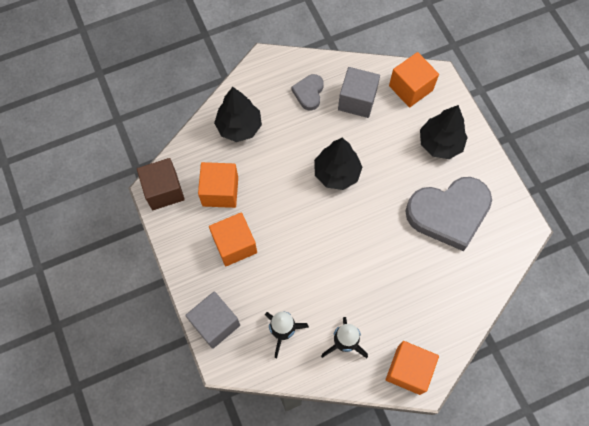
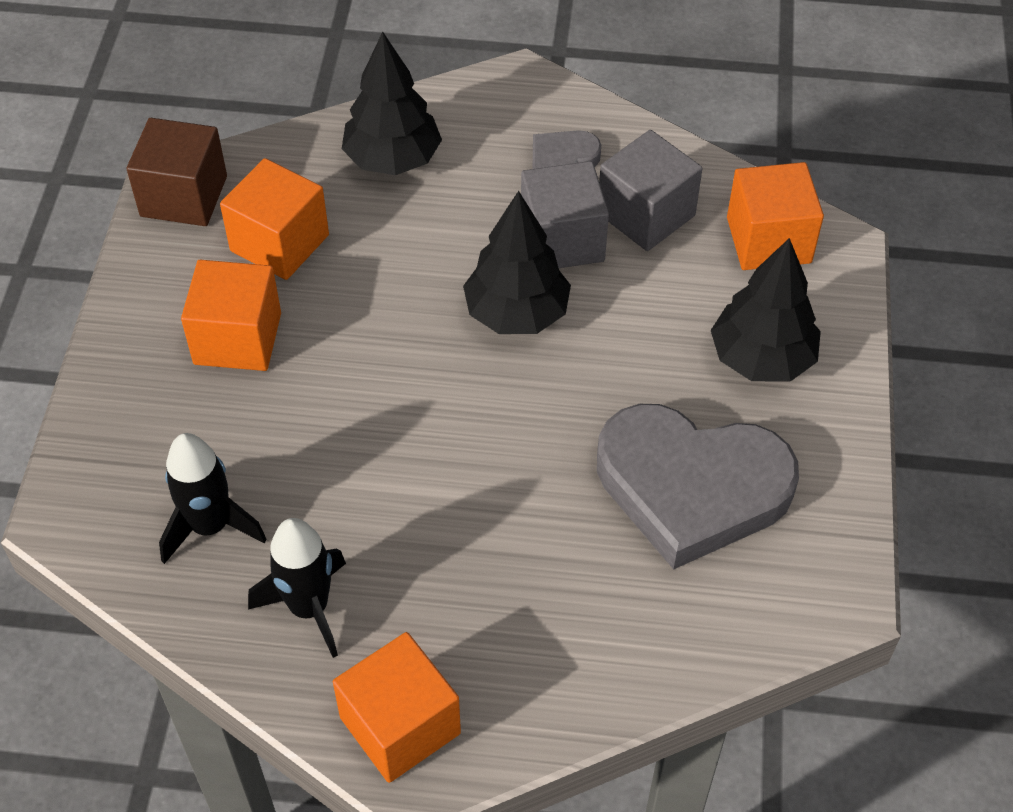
camera: 30 degrees right, 15 degrees down
grey cube [185,291,240,349] -> grey cube moved to [521,161,609,268]

